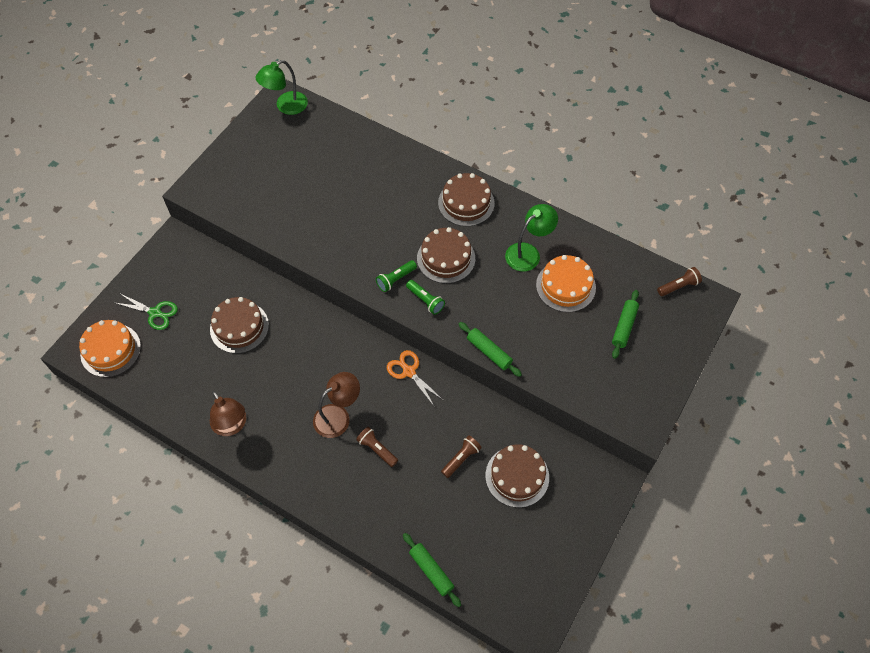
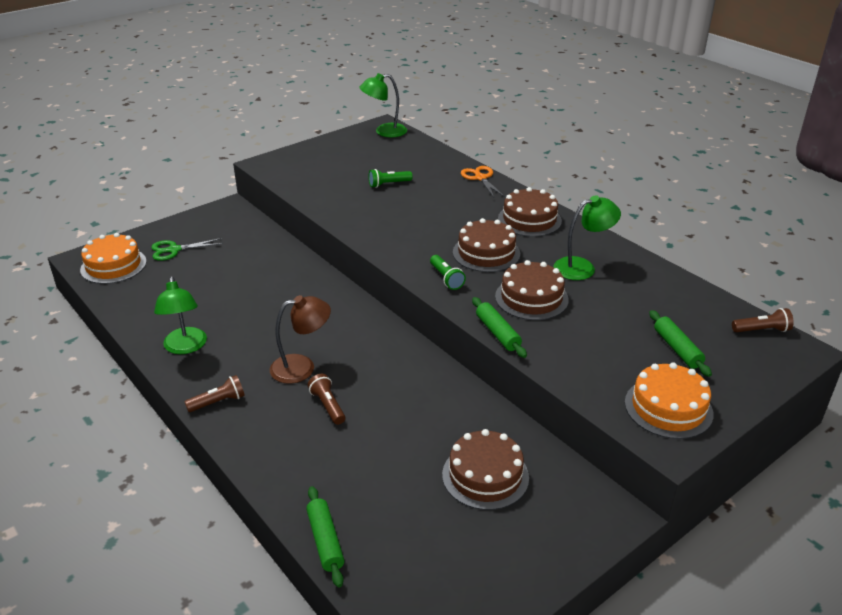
camera: 20 degrees right, 25 degrees down
green scissors [113,293,178,330] -> green scissors turned 120 degrees clockwise [151,238,223,261]
brown cake [210,297,269,353] -> brown cake moved to [495,260,569,320]
brown lamp [210,391,246,436] -> green lamp [154,276,207,354]
green flashlight [376,260,417,292] -> green flashlight moved to [368,169,413,188]
orange scissors [387,350,443,406] -> orange scissors moved to [461,166,505,198]
brown flashlight [441,435,482,478] -> brown flashlight moved to [184,375,245,412]
orange cake [536,255,596,312] -> orange cake moved to [625,362,713,439]
green rolling pin [612,290,639,359] -> green rolling pin turned 60 degrees counterclockwise [649,310,712,377]

